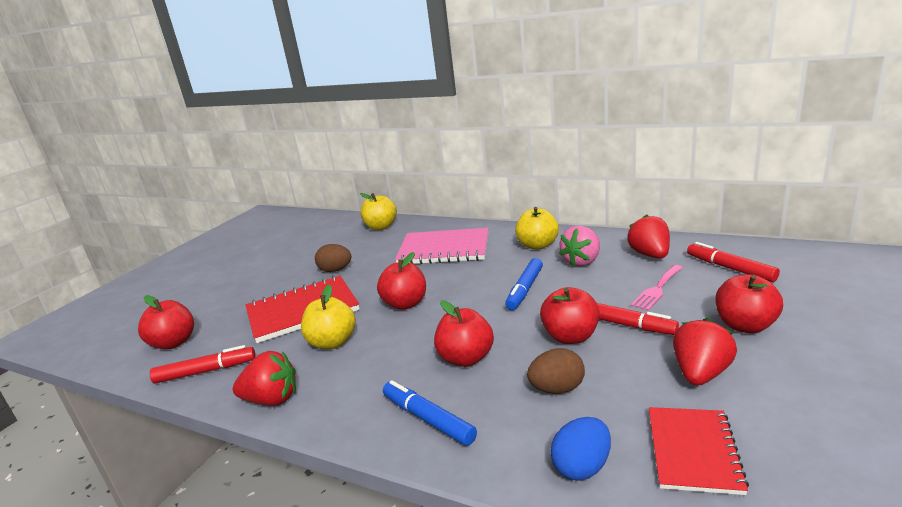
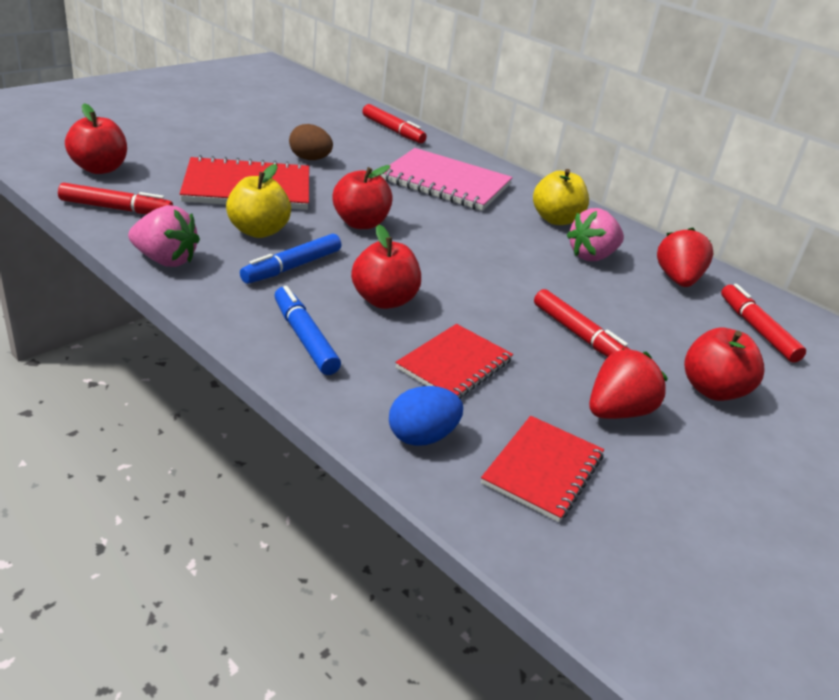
camera: 10 degrees right, 10 degrees up
red strawberry [233,351,296,406] -> pink strawberry [128,205,200,267]
yellow apple [360,193,397,230] -> red marker [362,104,427,143]
blue marker [505,258,543,310] -> blue marker moved to [240,234,341,284]
brown egg [527,348,585,394] -> red notebook [395,324,513,399]
red apple [540,287,599,344] -> none
pink fork [631,265,683,311] -> none

